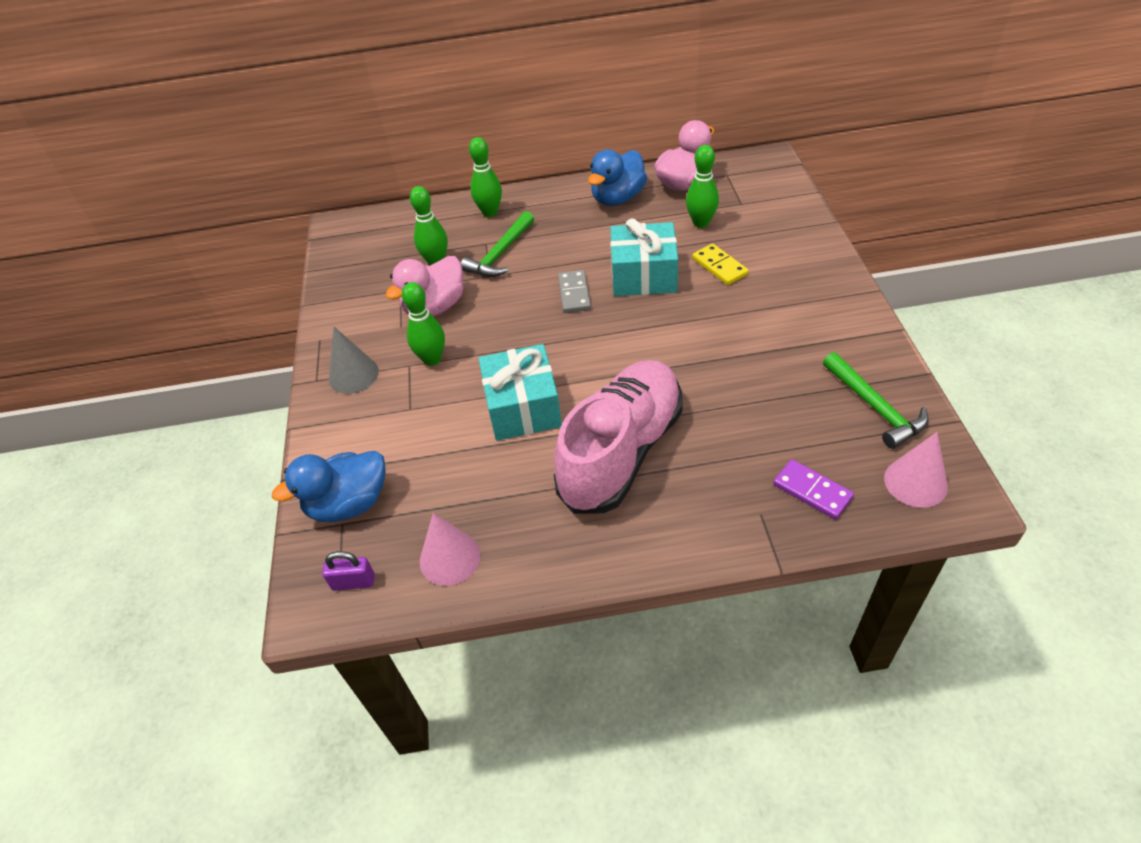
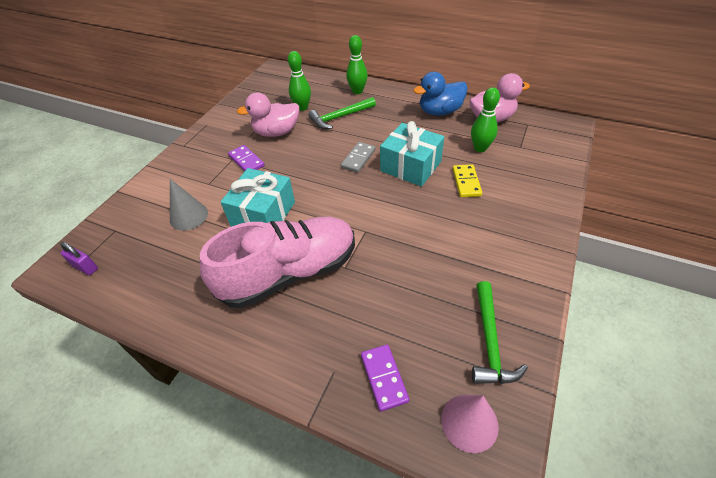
camera: 30 degrees right, 0 degrees up
blue duck [272,451,385,522] -> none
grey cone [329,327,379,394] -> grey cone moved to [170,179,208,230]
green bowling pin [402,282,445,366] -> purple domino [228,145,265,171]
pink cone [420,513,480,586] -> none

